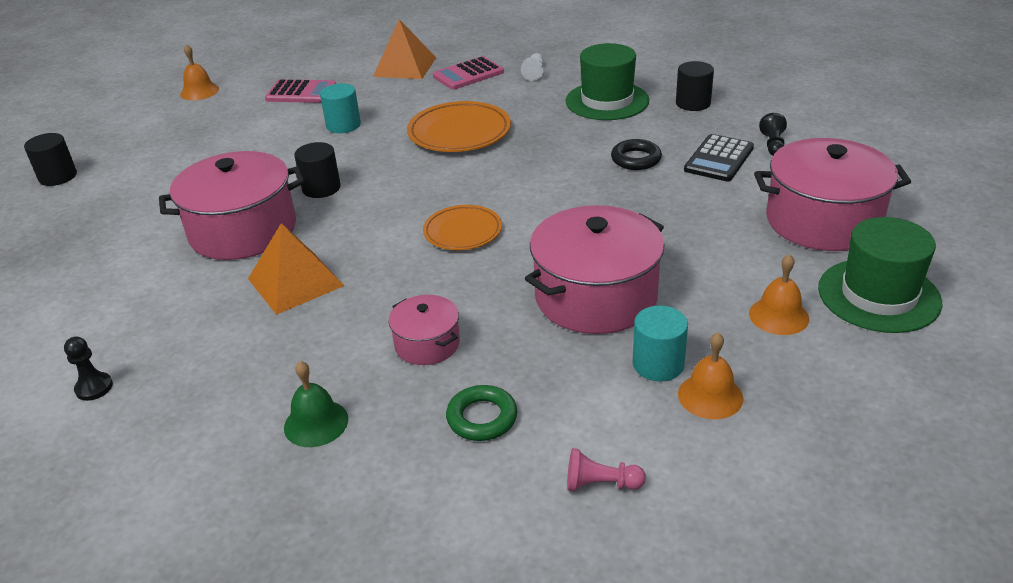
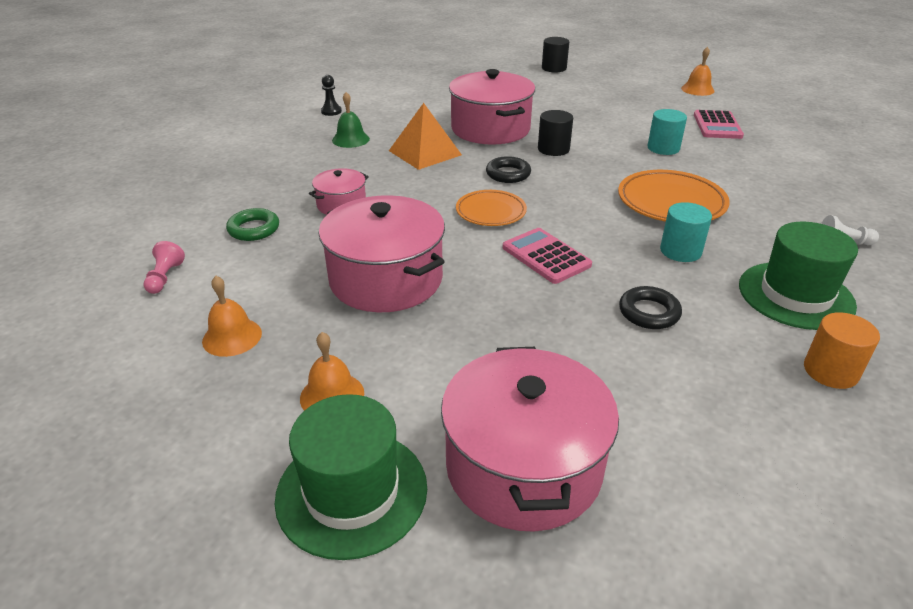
camera: 85 degrees right, 0 degrees up
green bell [284,361,348,447] -> green bell moved to [332,92,370,148]
orange pyramid [373,19,436,79] -> none
pink calculator [433,56,504,90] -> pink calculator moved to [502,228,592,284]
turquoise cylinder [633,306,688,381] -> turquoise cylinder moved to [660,202,712,262]
black cylinder [676,61,714,111] -> orange cylinder [804,312,880,389]
black calculator [684,134,754,181] -> none
black pawn [759,113,787,156] -> none
none -> black ring [486,156,531,183]

